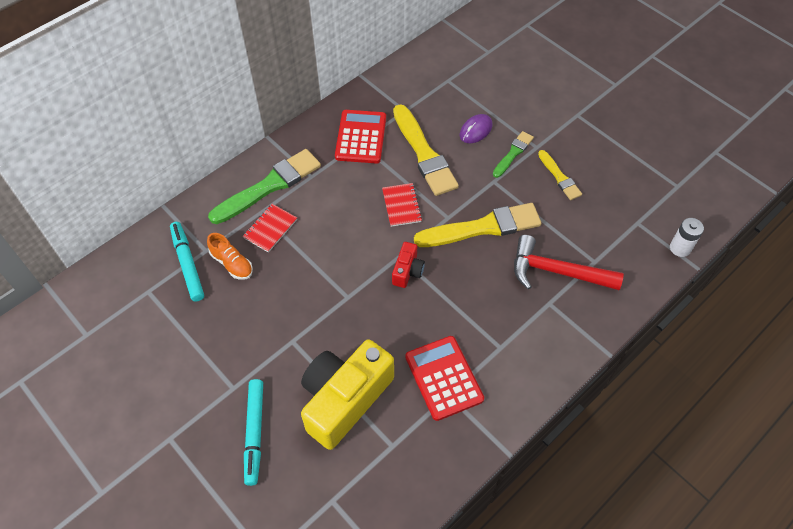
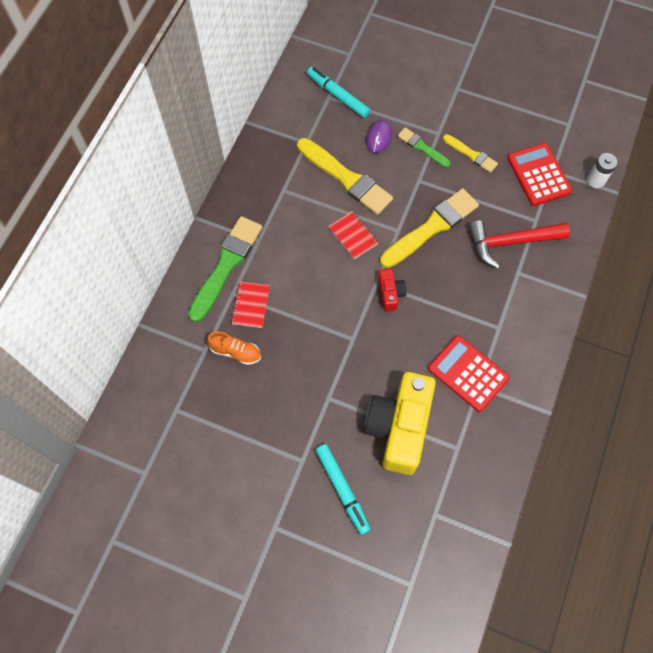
camera: 25 degrees left, 10 degrees up
turquoise marker [170,222,204,302] -> turquoise marker moved to [307,67,370,118]
red calculator [335,110,386,163] -> red calculator moved to [507,143,572,206]
green brush [493,131,534,178] -> green brush turned 60 degrees counterclockwise [398,127,451,167]

